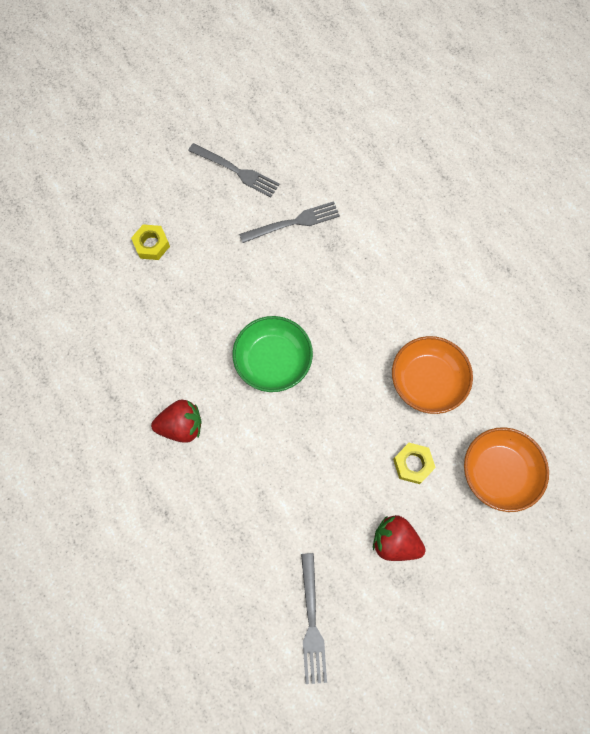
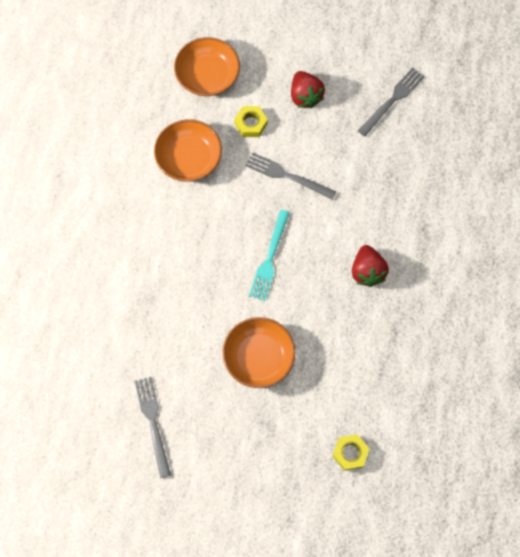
camera: 135 degrees left, 0 degrees up
yellow nut [131,224,170,260] -> yellow nut moved to [332,434,370,471]
red strawberry [151,399,202,443] -> red strawberry turned 135 degrees counterclockwise [352,245,389,287]
green bowl [233,316,313,392] -> turquoise fork [249,210,290,301]
grey fork [239,201,340,243] -> grey fork moved to [246,152,336,200]
none -> orange bowl [223,317,295,388]

